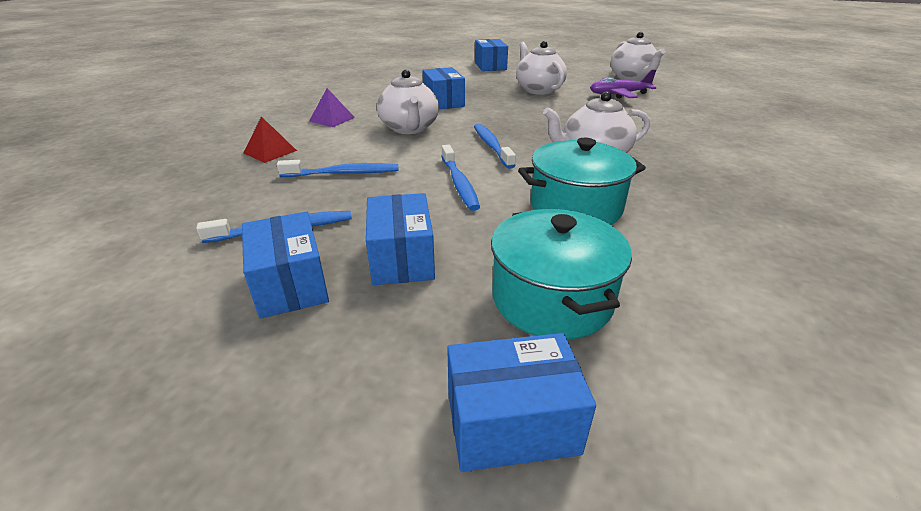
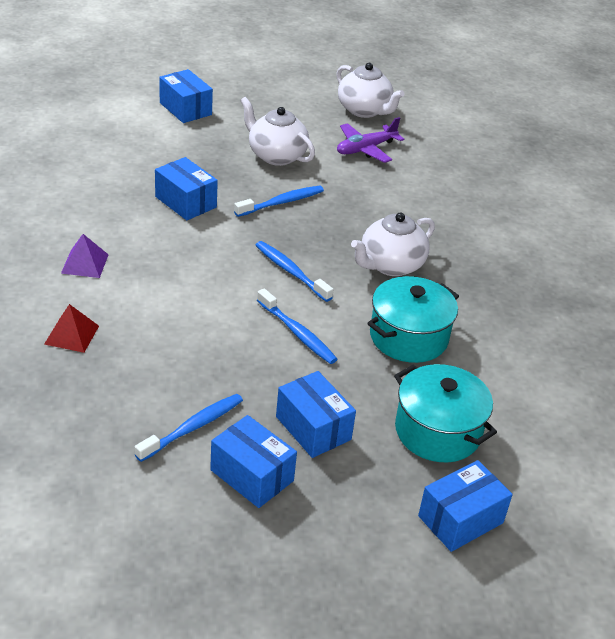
camera: 30 degrees left, 5 degrees up
blue toothbrush [277,160,398,177] -> blue toothbrush moved to [234,186,324,217]
white teapot [377,69,439,134] -> none

